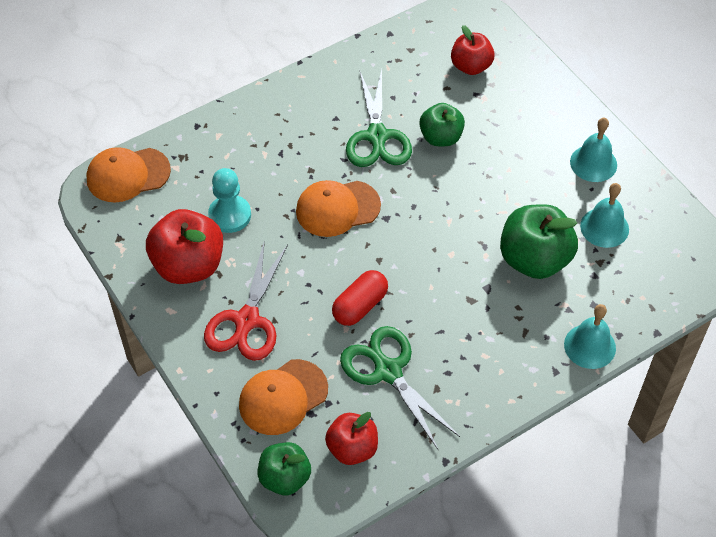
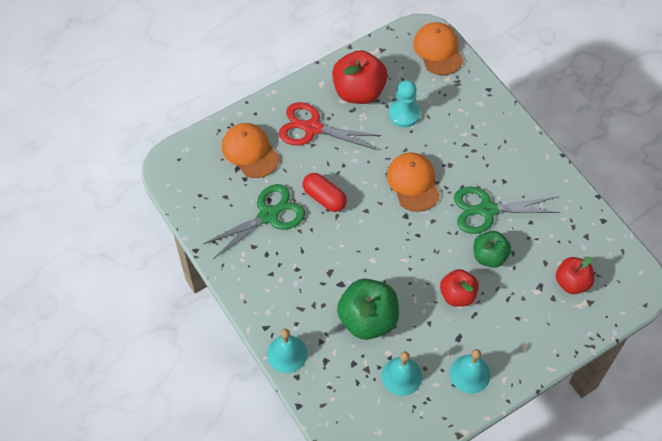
camera: 90 degrees right, 5 degrees up
green apple [258,442,311,495] -> none
red apple [325,412,378,465] -> red apple moved to [440,269,479,307]

